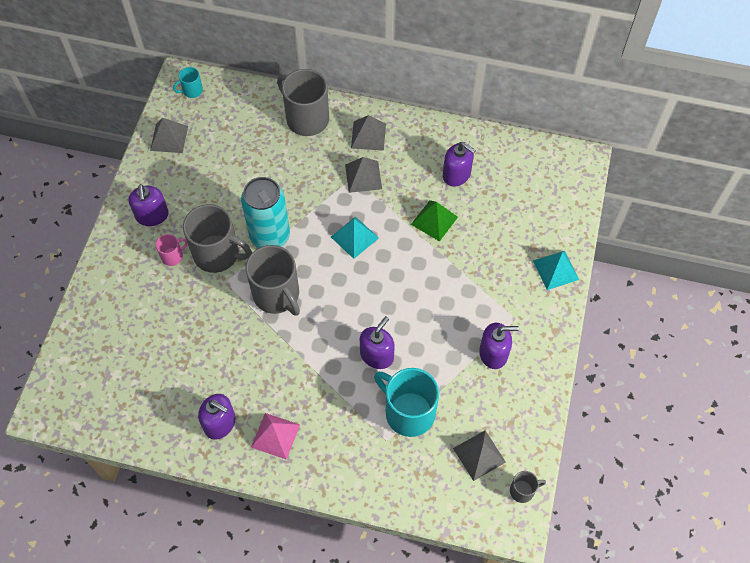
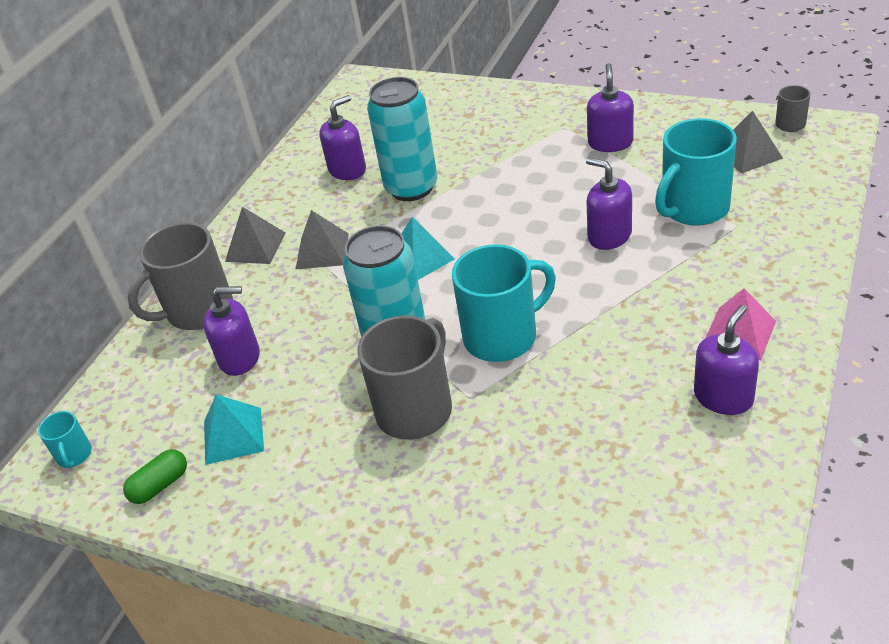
camera: 75 degrees left, 20 degrees down
purple soap dispenser [128,184,169,226] -> purple soap dispenser moved to [203,286,259,376]
grey pyramid [150,118,188,153] -> green capsule [123,449,187,504]
pink mug [156,234,188,266] -> none
grey mug [246,245,300,316] -> turquoise mug [452,244,556,362]
green pyramid [411,200,458,242] -> turquoise can [367,77,437,201]
turquoise pyramid [533,251,579,290] -> turquoise pyramid moved to [204,394,264,465]

